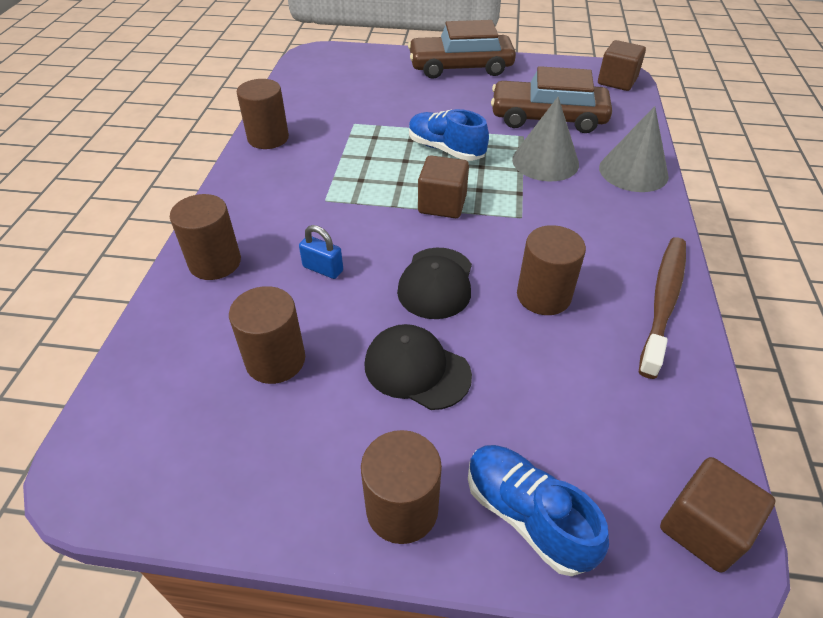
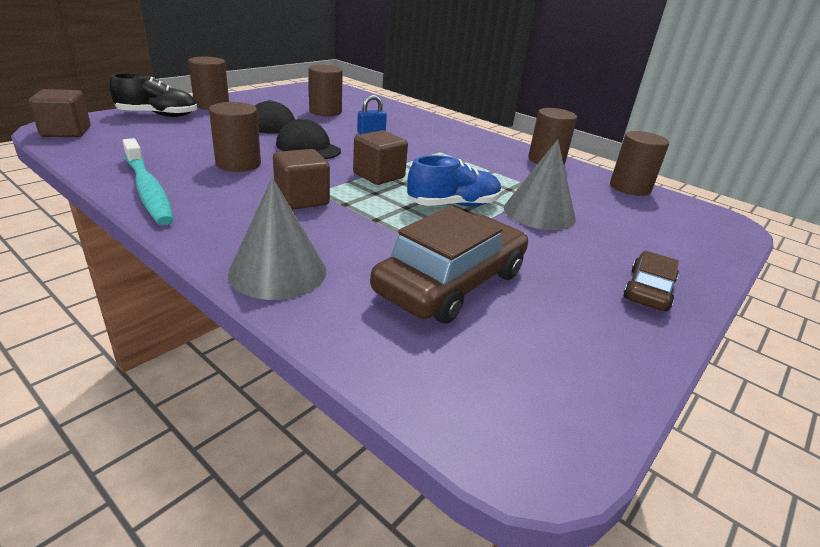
camera: 120 degrees right, 15 degrees down
brown cylinder [170,194,241,280] -> brown cylinder moved to [610,131,669,196]
brown car [408,20,516,79] -> brown car [623,251,679,311], size x0.54
blue shoe [468,445,609,576] -> black shoe [109,73,197,117]
grey cone [512,97,579,181] -> grey cone moved to [504,139,576,230]
brown cube [598,40,646,91] -> brown cube moved to [273,149,330,210]
brown toothbrush [639,237,686,379] -> turquoise toothbrush [123,138,174,225]

